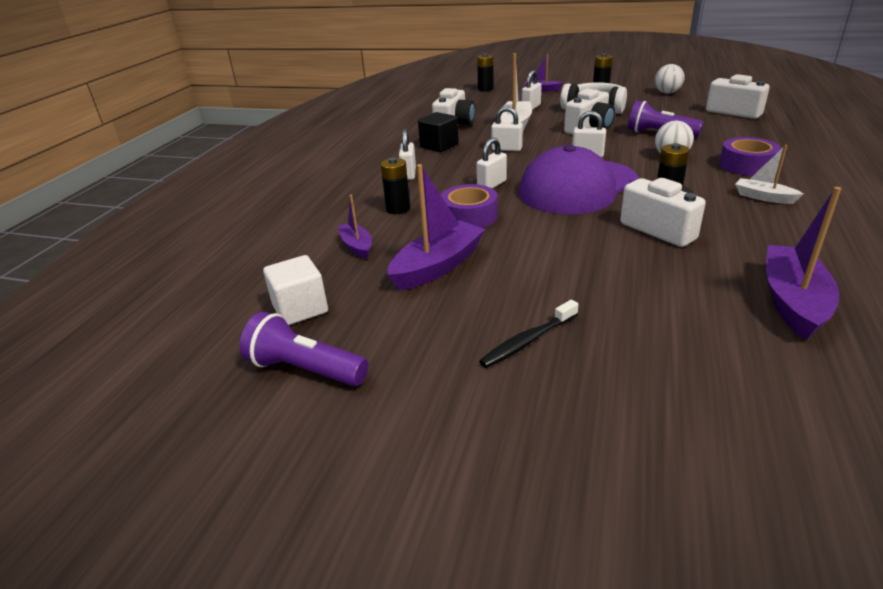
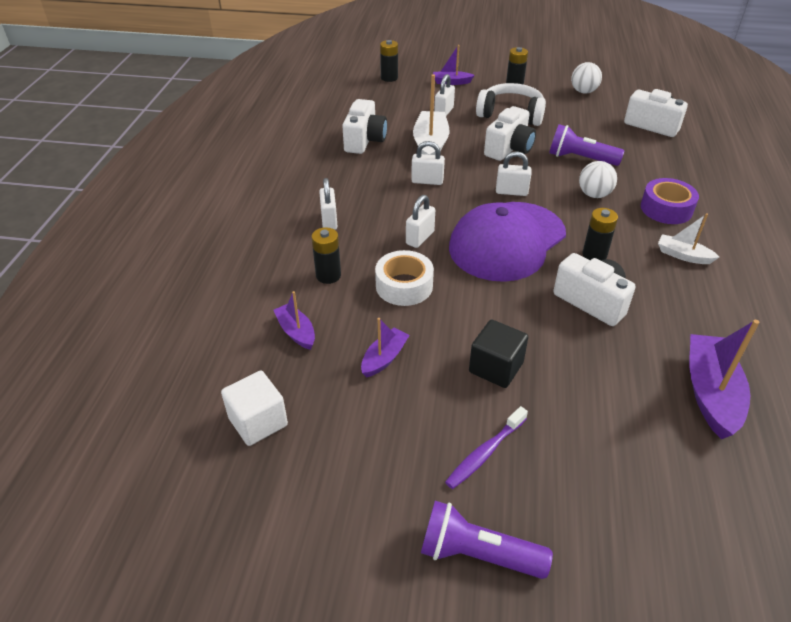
camera: 10 degrees left, 10 degrees up
purple flashlight [240,312,368,386] -> purple flashlight moved to [421,501,553,579]
purple boat [387,164,485,290] -> purple boat [361,318,410,377], size x0.57
black cube [418,112,459,152] -> black cube moved to [469,320,528,388]
purple tape [441,184,498,228] -> white tape [375,250,434,306]
black toothbrush [479,300,579,368] -> purple toothbrush [445,406,528,489]

